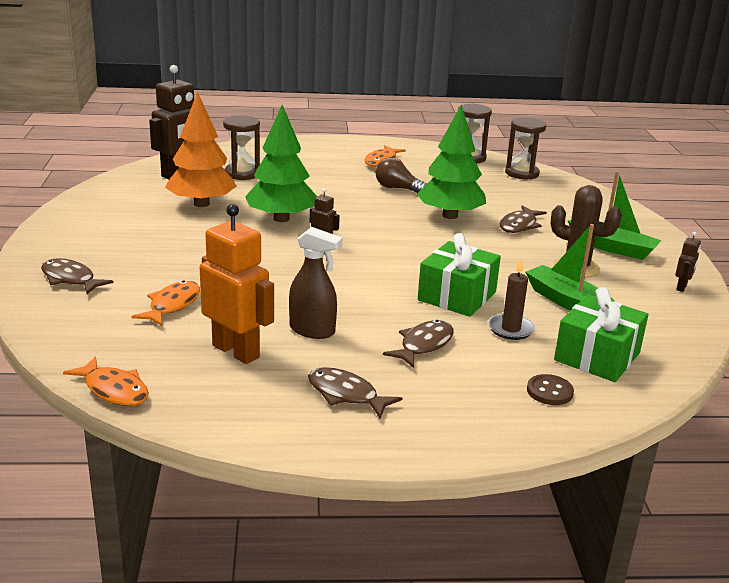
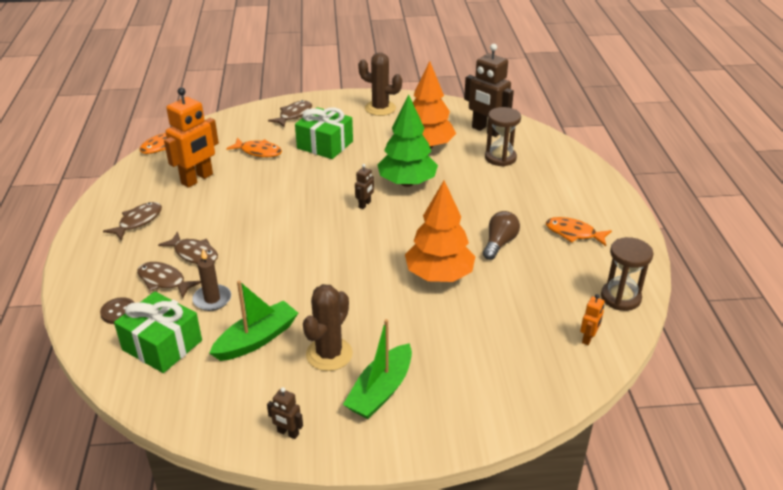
camera: 90 degrees right, 10 degrees up
brown spray bottle [289,227,343,339] -> none
green tree [417,105,486,219] -> orange tree [405,181,476,282]
green gift [418,233,501,317] -> green gift moved to [295,107,353,159]
brown fish [499,206,547,233] -> brown fish moved to [137,262,201,298]
brown hourglass [505,117,546,179] -> orange robot [580,294,604,345]
none -> brown cactus [358,53,402,116]

